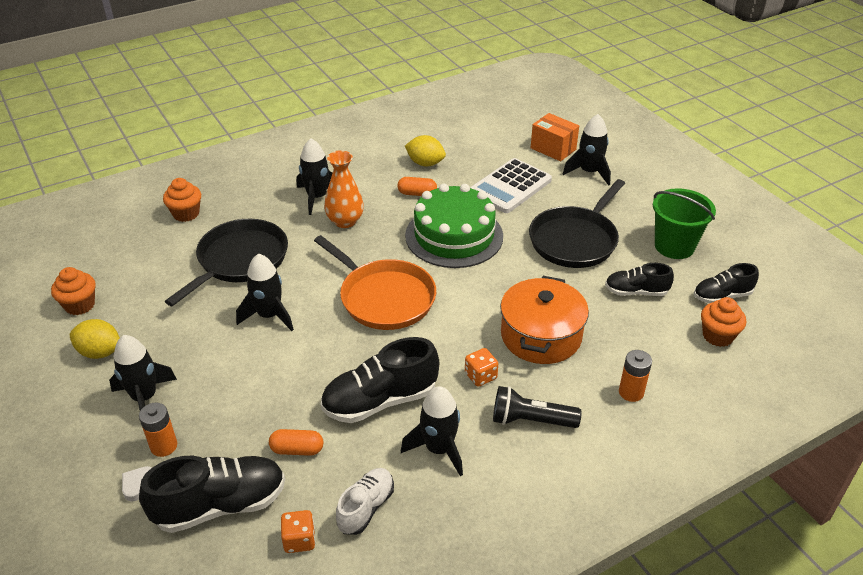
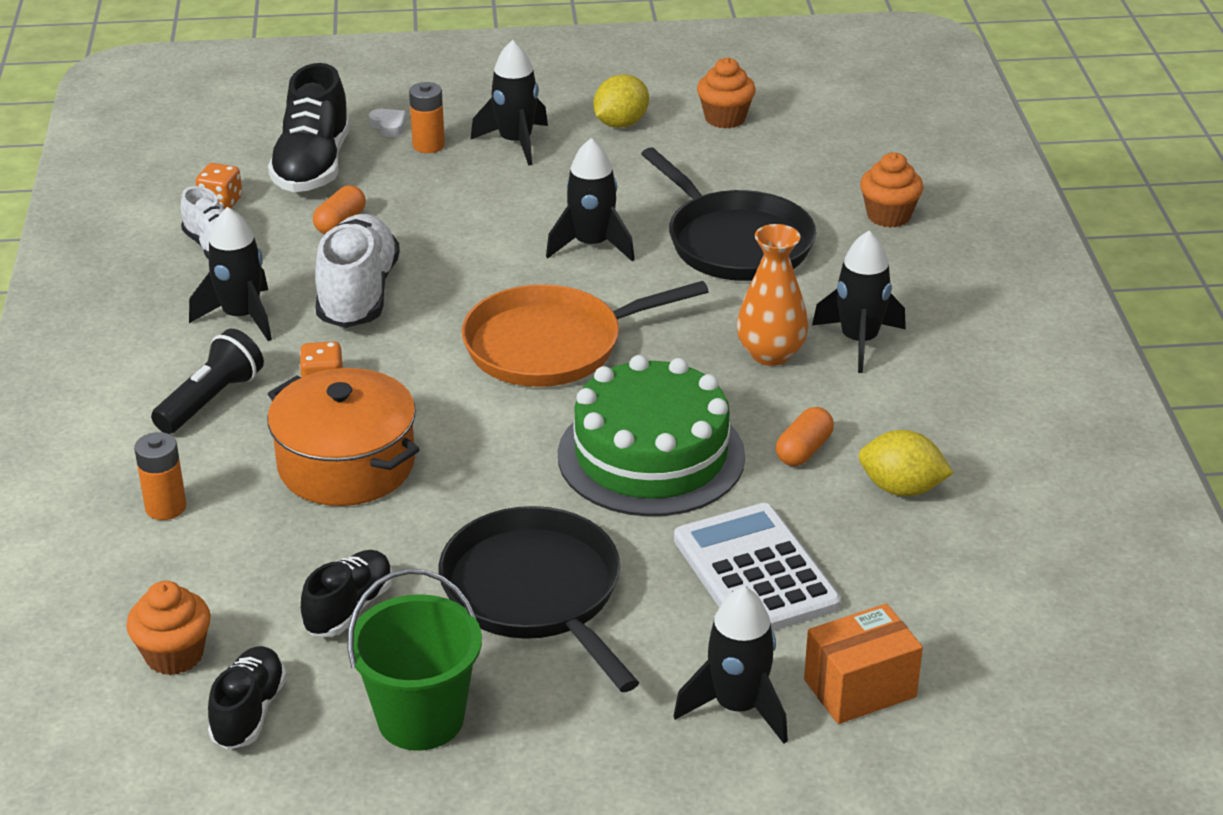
camera: 115 degrees right, 5 degrees down
black shoe [321,337,439,423] -> white shoe [315,214,400,328]
yellow lemon [405,135,446,167] -> yellow lemon turned 60 degrees clockwise [858,430,953,496]

